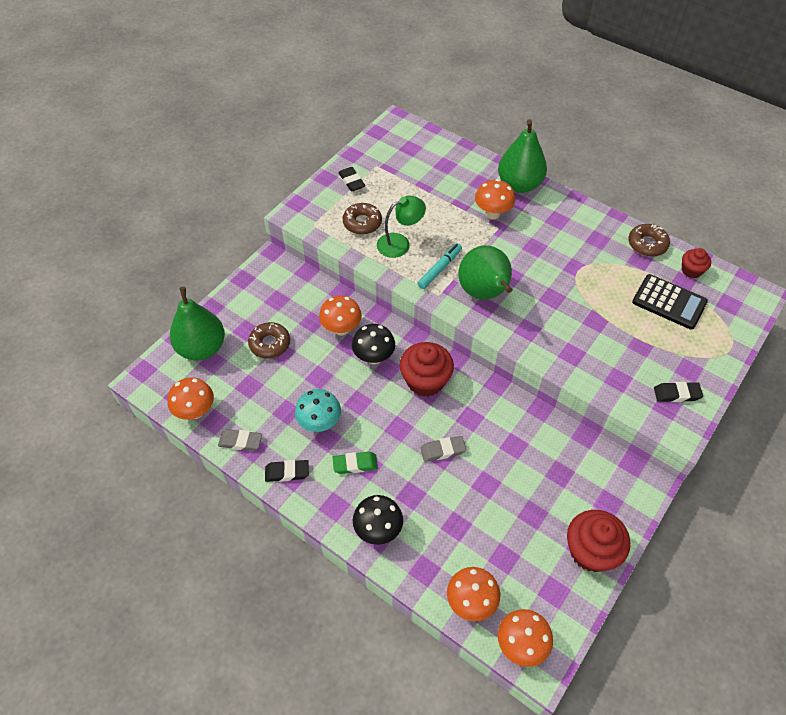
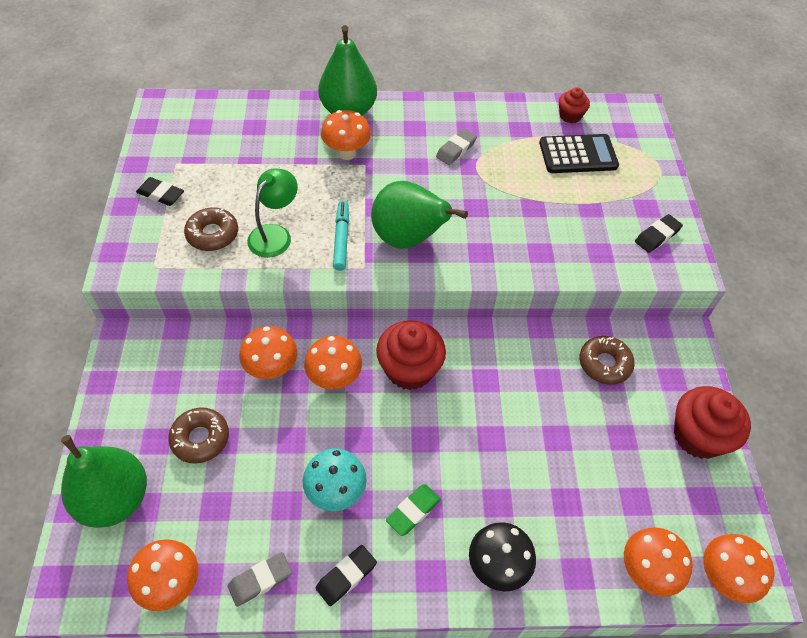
camera: 40 degrees left, 0 degrees up
black mushroom [352,324,395,364] -> orange mushroom [304,336,362,389]
grey eraser [420,436,466,462] -> grey eraser moved to [436,129,477,165]
brown donut [628,224,670,257] -> brown donut moved to [579,336,635,385]

